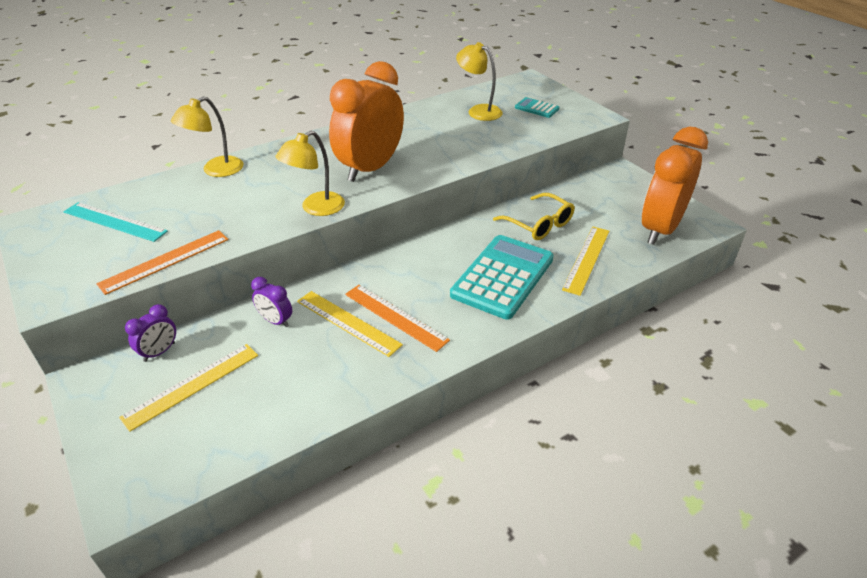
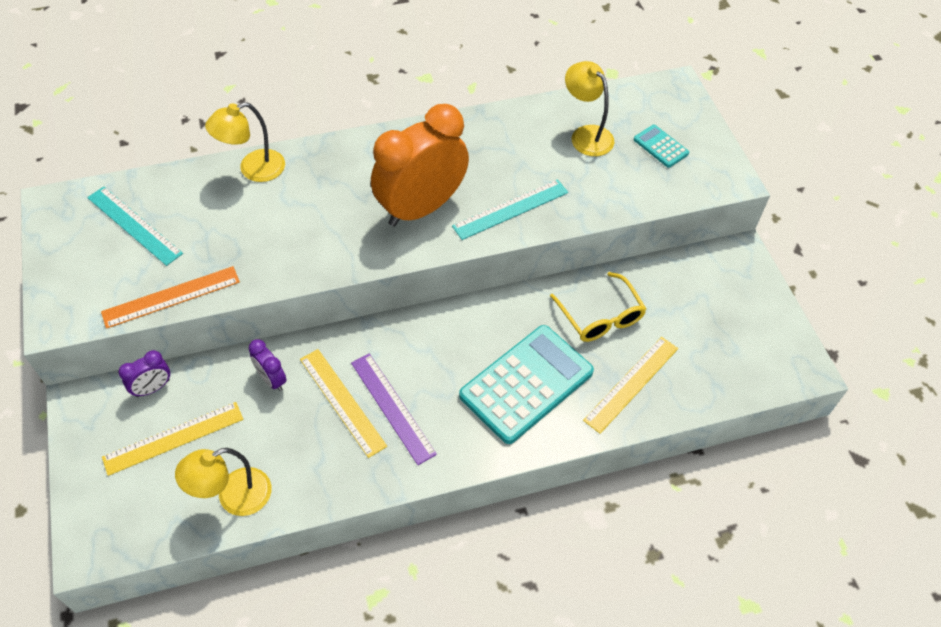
camera: 15 degrees right, 15 degrees up
yellow lamp [275,131,345,216] -> yellow lamp moved to [175,448,271,516]
orange ruler [345,285,450,352] -> purple ruler [351,353,437,465]
orange clock [642,127,708,245] -> none
none -> turquoise ruler [452,179,568,240]

